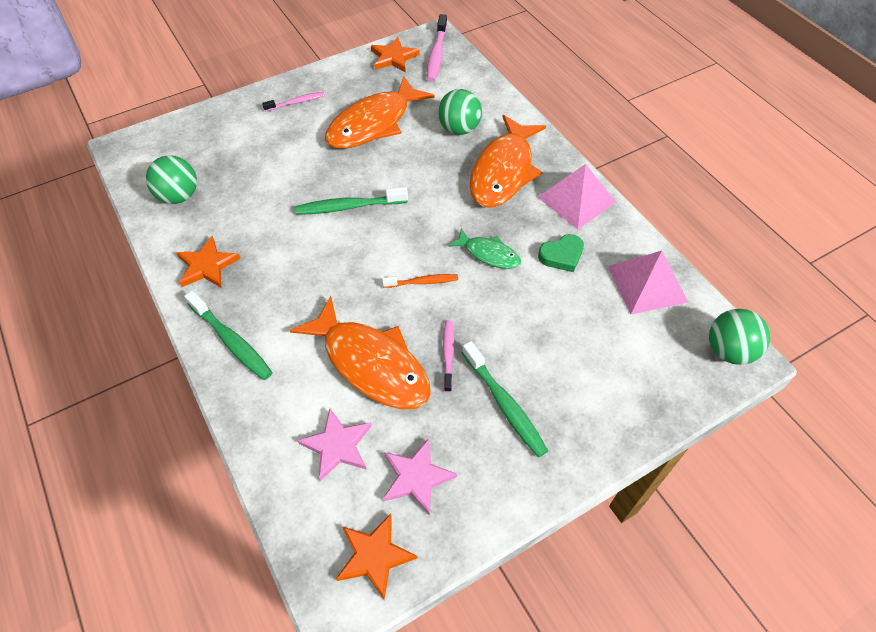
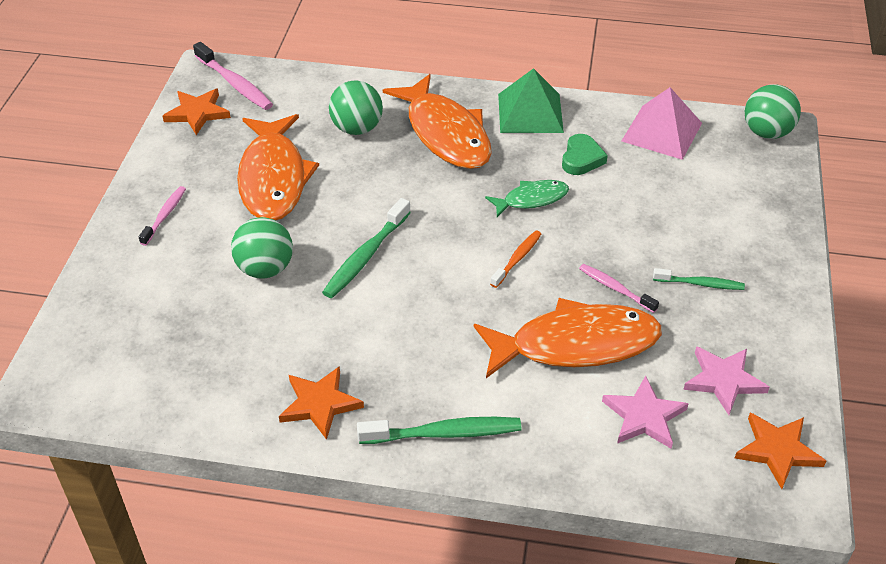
camera: 50 degrees left, 10 degrees down
green ball [146,155,197,204] -> green ball moved to [231,217,293,279]
green toothbrush [462,341,548,457] -> green toothbrush [653,268,745,290], size x0.62
pink pyramid [538,164,616,230] -> green pyramid [498,68,564,133]

